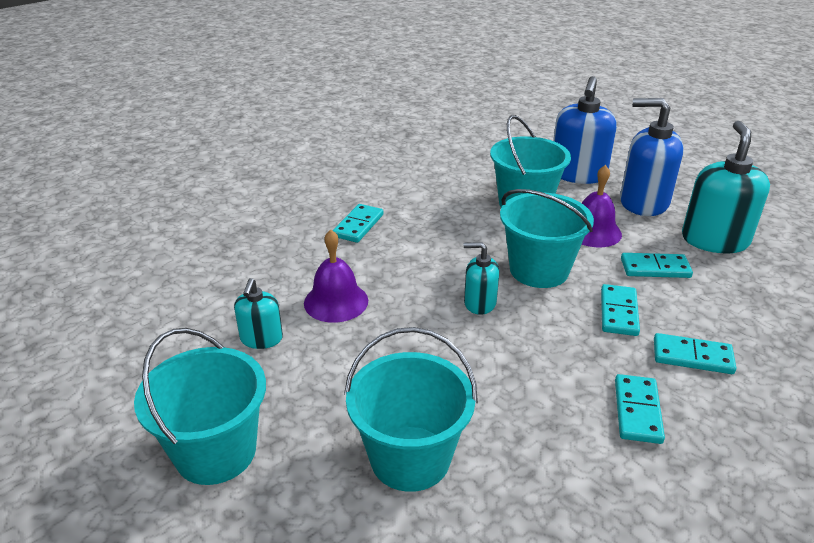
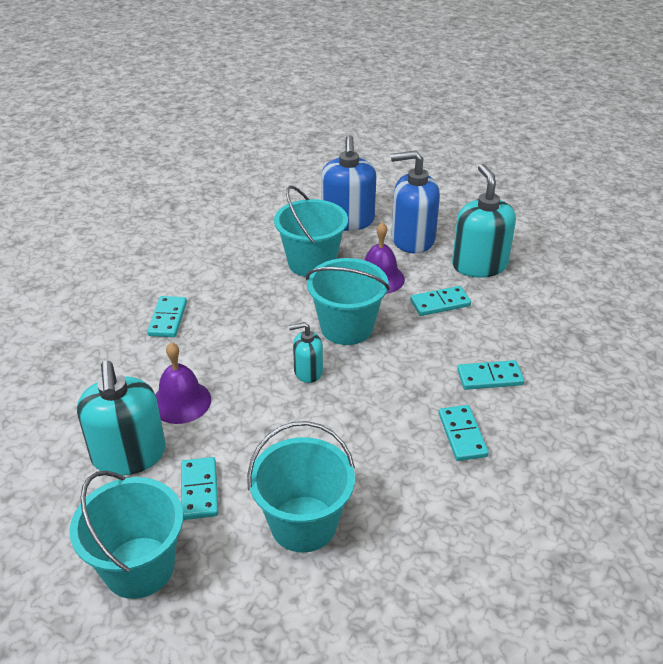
camera: 20 degrees left, 5 degrees up
turquoise soap dispenser [234,278,283,349] -> turquoise soap dispenser [77,361,166,476], size x1.85
turquoise domino [601,284,640,336] -> turquoise domino moved to [181,457,218,520]

